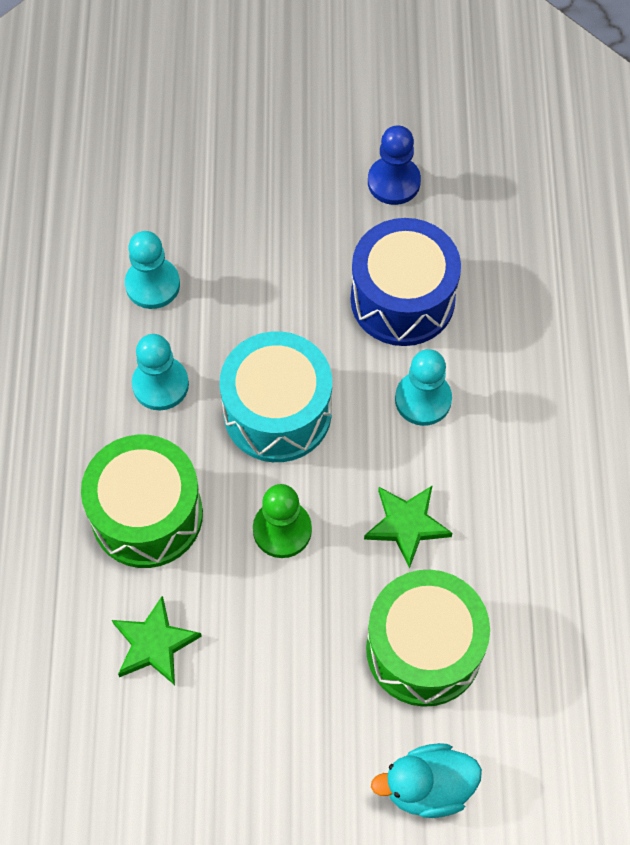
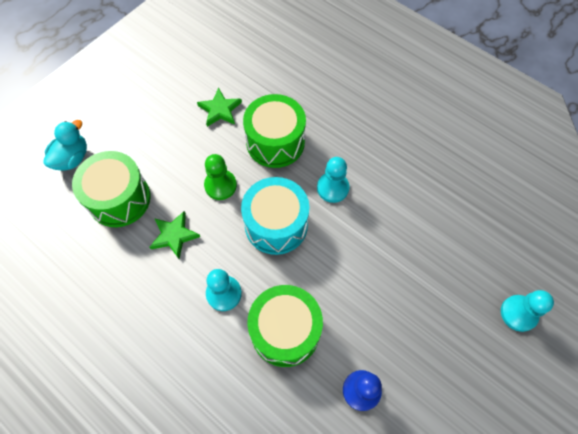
camera: 130 degrees right, 0 degrees up
turquoise pawn [125,231,180,309] -> turquoise pawn moved to [501,290,554,332]
blue drum [351,218,461,346] -> green drum [247,285,323,367]

